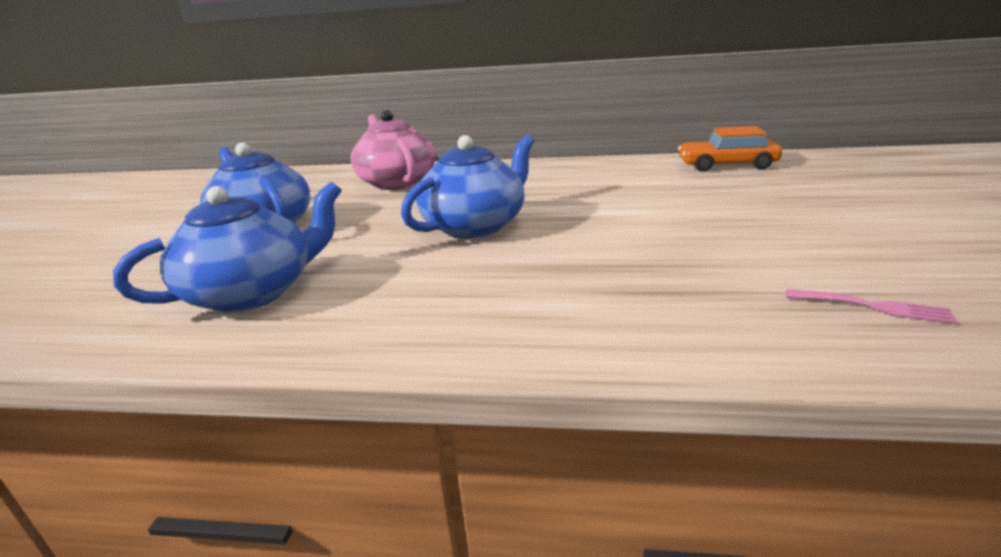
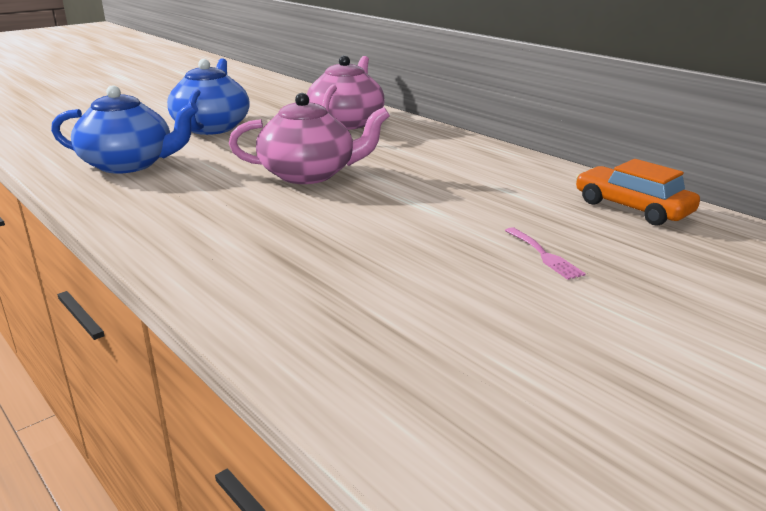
camera: 40 degrees right, 0 degrees up
blue teapot [401,135,534,239] -> pink teapot [229,93,390,184]
pink fork [786,289,957,324] -> pink fork moved to [505,227,586,280]

